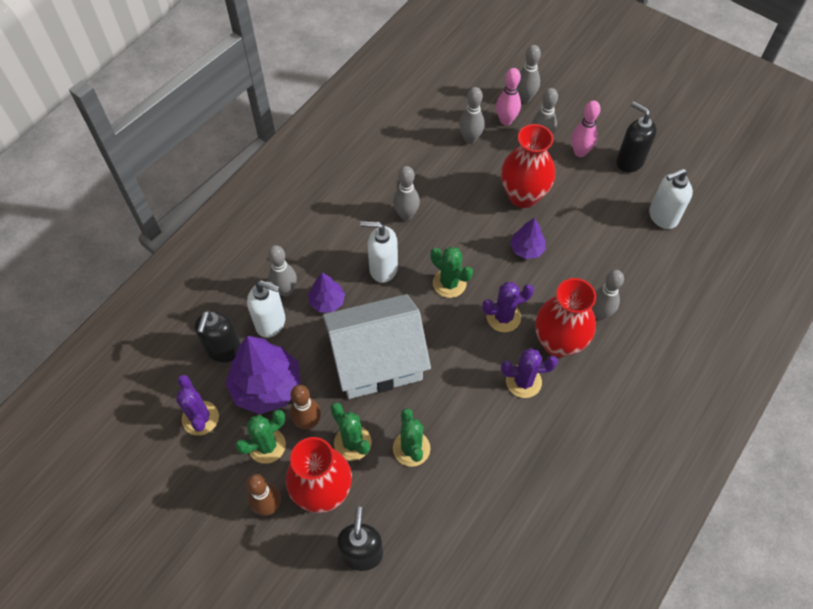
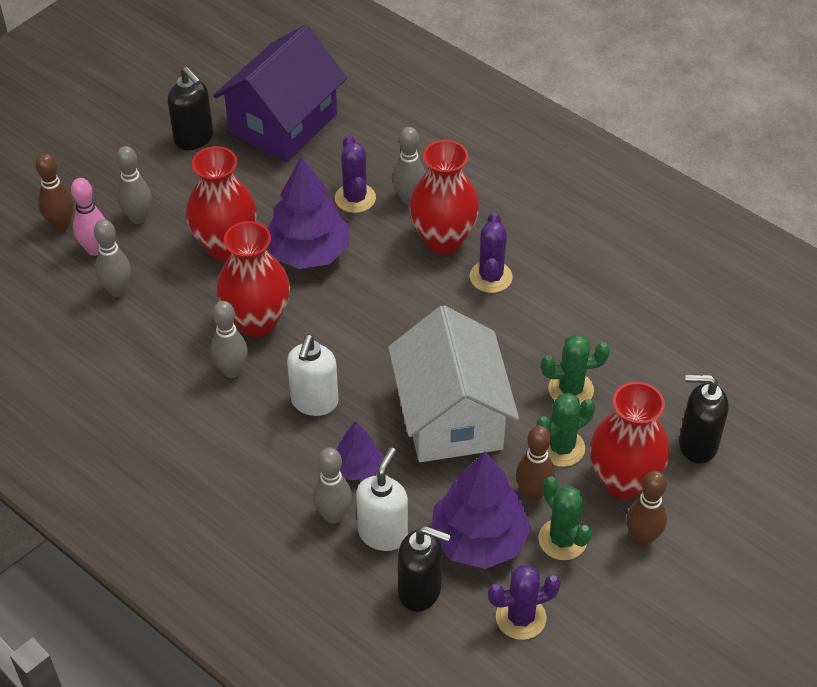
camera: 85 degrees left, 10 degrees down
green cactus [431,247,473,298] -> none
purple cactus [482,282,534,332] -> purple cactus moved to [335,135,376,213]
purple tree [510,218,546,259] -> purple tree [267,156,349,269], size x1.89
grey bowling pin [518,45,541,103] -> brown bowling pin [36,153,73,231]
pink bowling pin [571,101,601,157] -> none
black soap dispenser [616,101,657,173] -> black soap dispenser turned 90 degrees counterclockwise [168,67,213,150]
white soap dispenser [649,168,693,229] -> purple house [213,25,347,162]
none -> red vase [216,221,290,337]

